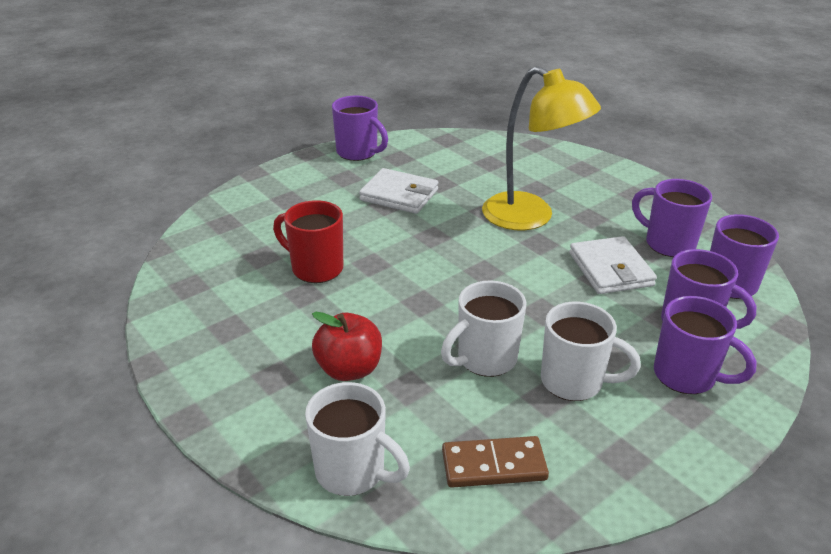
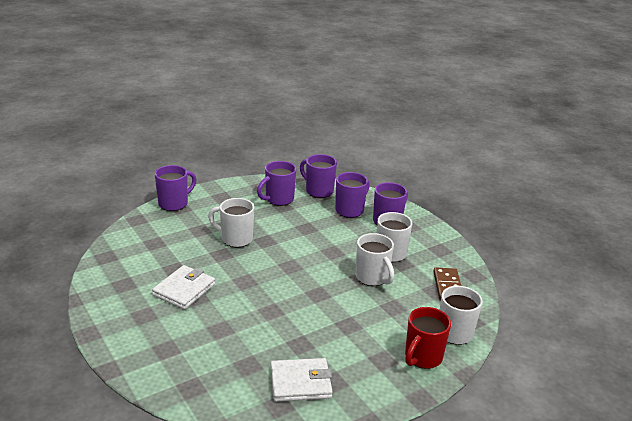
camera: 85 degrees left, 5 degrees down
red mug [273,200,343,283] -> red mug moved to [405,307,451,369]
red apple [312,312,382,381] -> none
purple mug [332,96,388,161] -> purple mug moved to [155,165,196,211]
yellow lamp [482,66,601,230] -> white mug [208,198,254,247]
white wallet [569,236,657,294] -> white wallet moved to [270,358,333,402]

